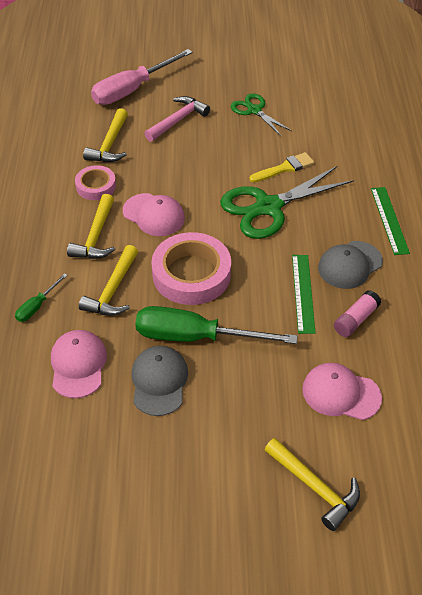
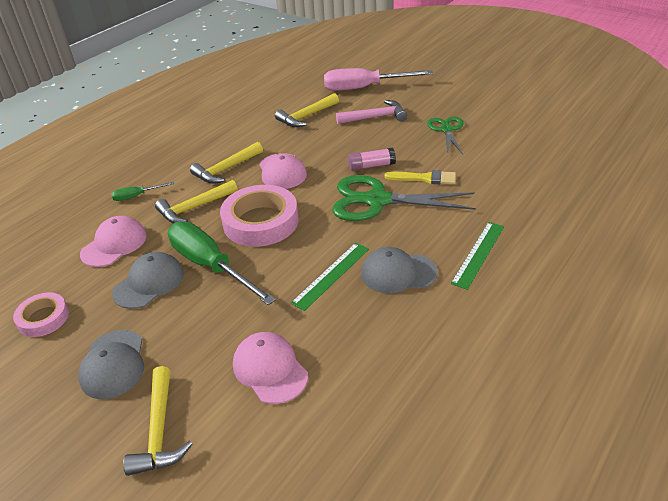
camera: 40 degrees right, 10 degrees down
pink tape [75,165,116,200] -> pink tape moved to [13,292,69,337]
pink glue stick [334,290,381,337] -> pink glue stick moved to [348,148,396,171]
none -> grey cap [78,330,144,399]

